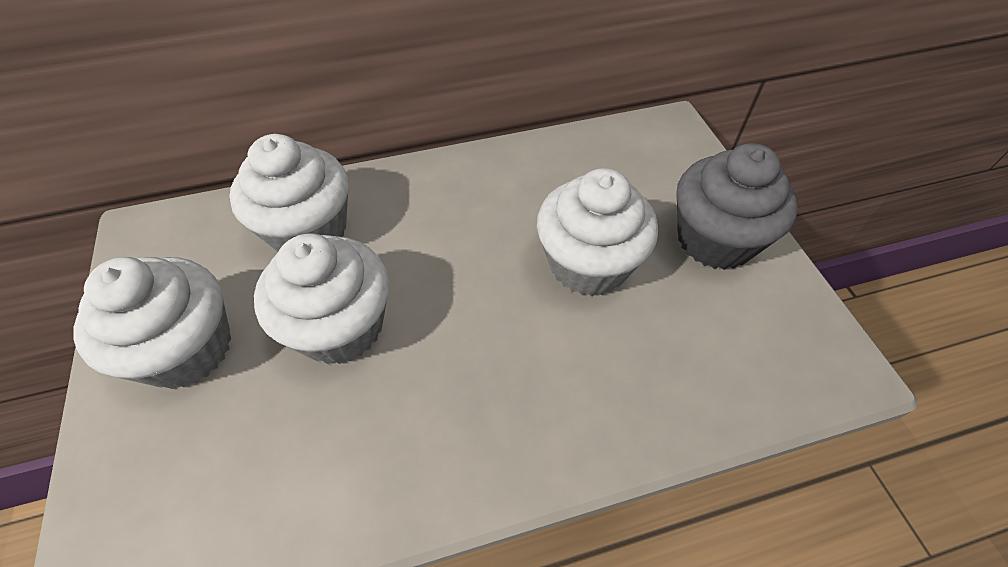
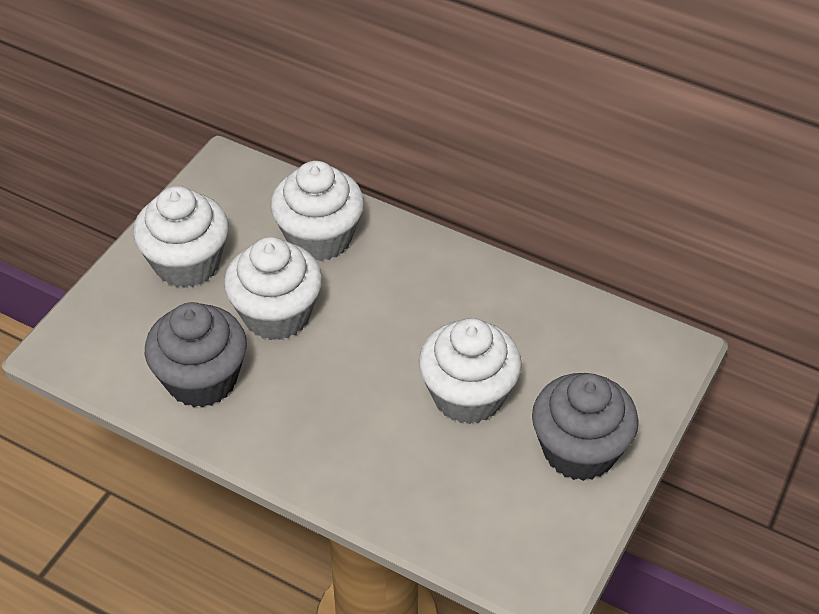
camera: 45 degrees right, 5 degrees down
none -> grey cupcake [145,302,247,408]

